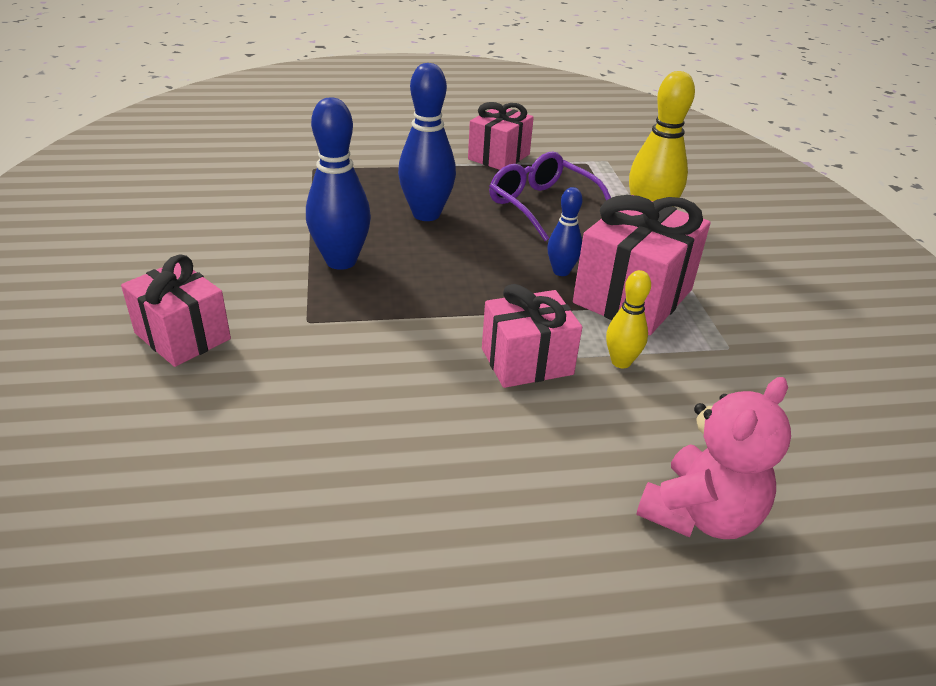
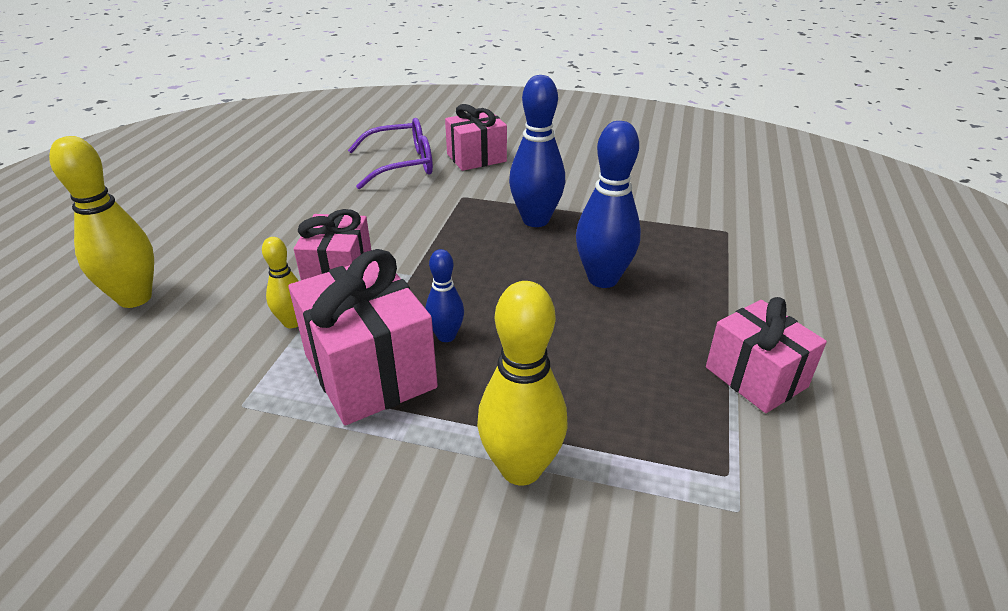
camera: 115 degrees right, 0 degrees up
purple glasses [489,151,611,241] -> purple glasses moved to [348,118,433,190]
pink teddy bear [636,377,791,539] -> yellow bowling pin [49,136,154,308]

